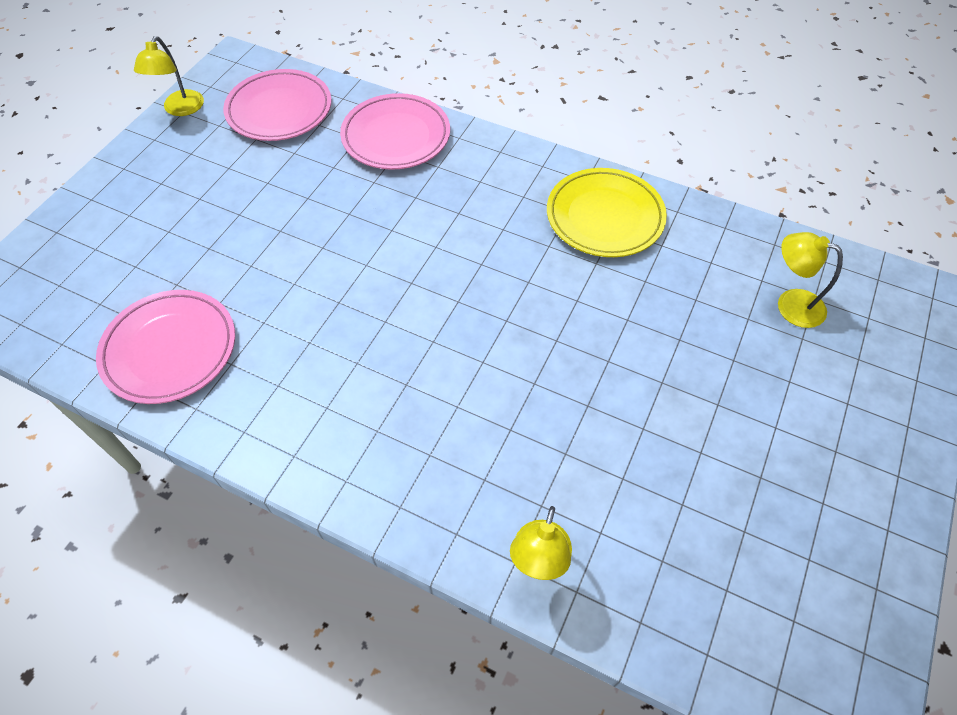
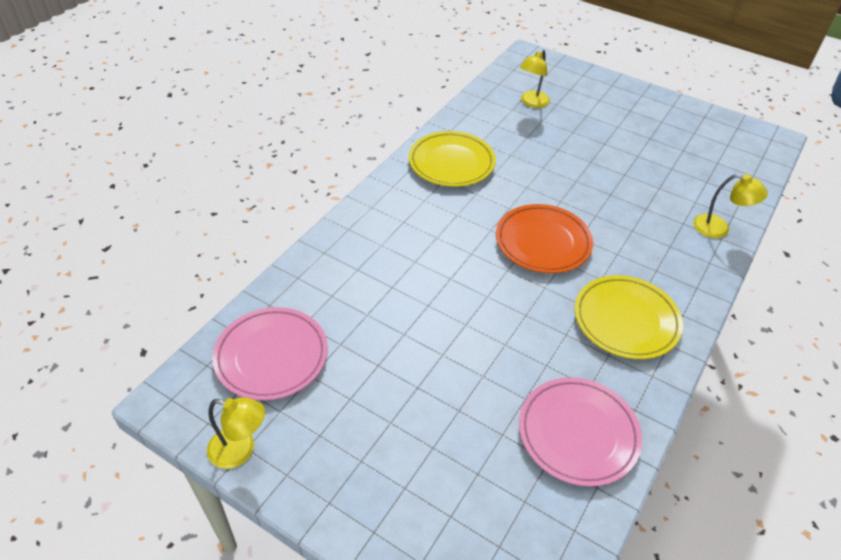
camera: 85 degrees left, 10 degrees down
pink plate [340,93,450,170] -> none
none -> orange plate [496,204,593,273]
none -> yellow plate [574,275,683,359]

